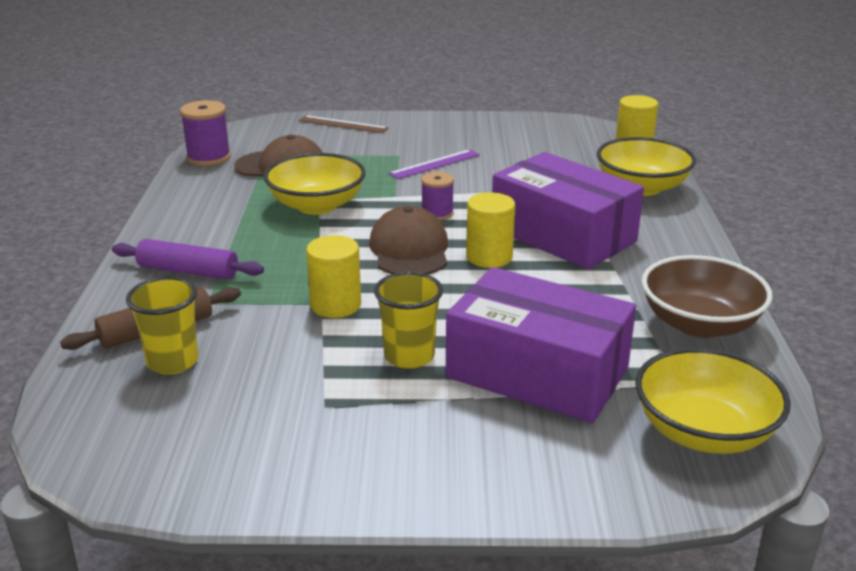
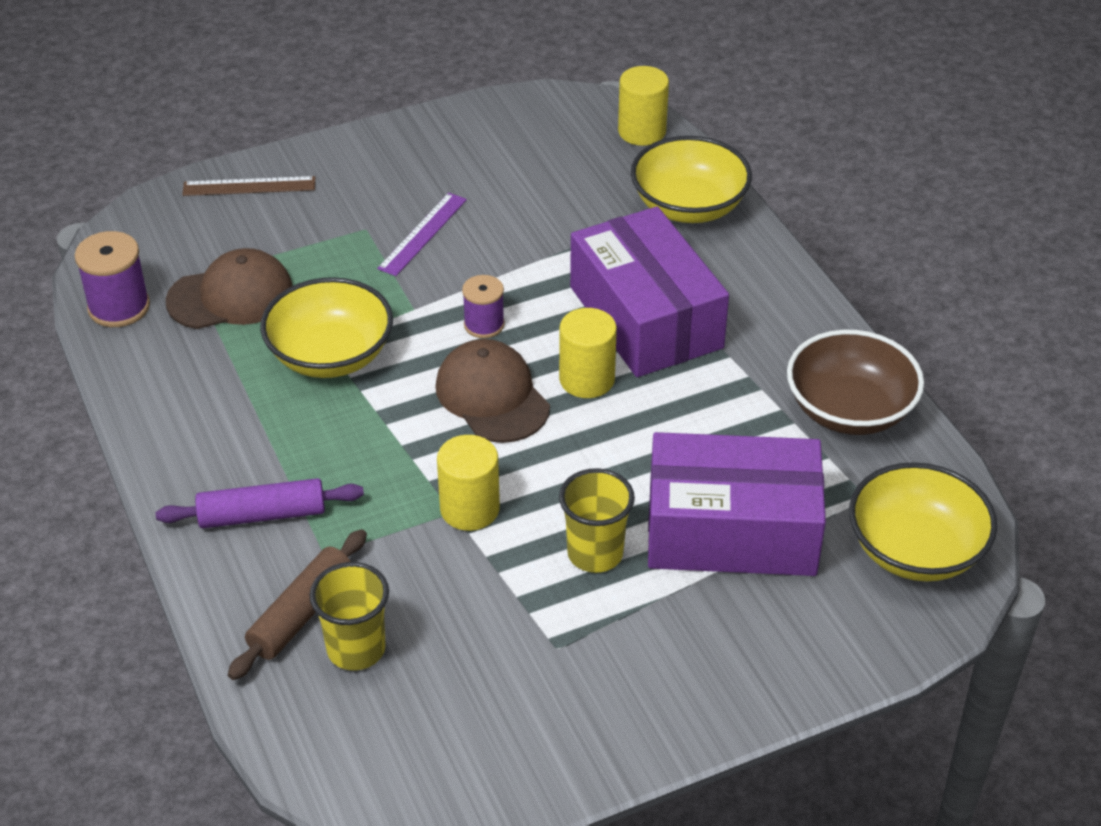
camera: 25 degrees left, 15 degrees up
purple box [492,152,644,270] -> purple box turned 45 degrees clockwise [570,206,729,377]

